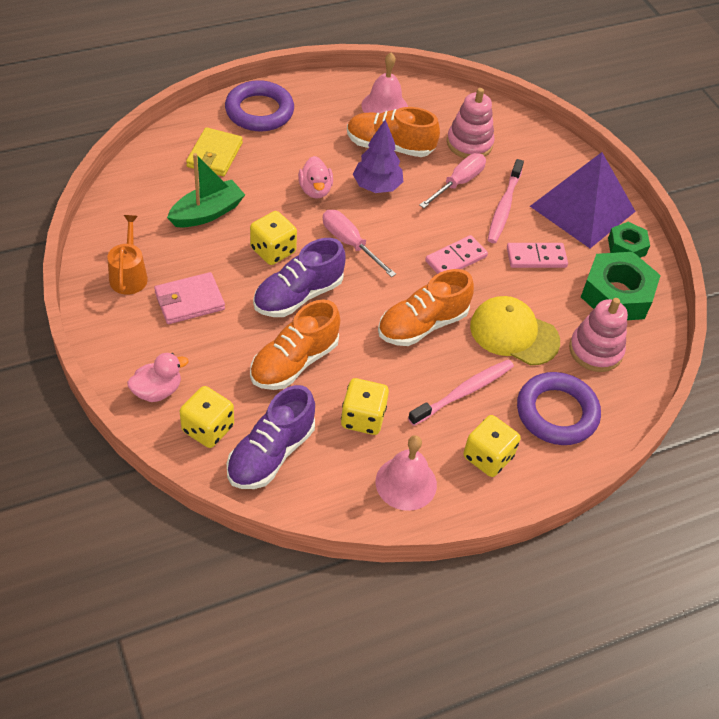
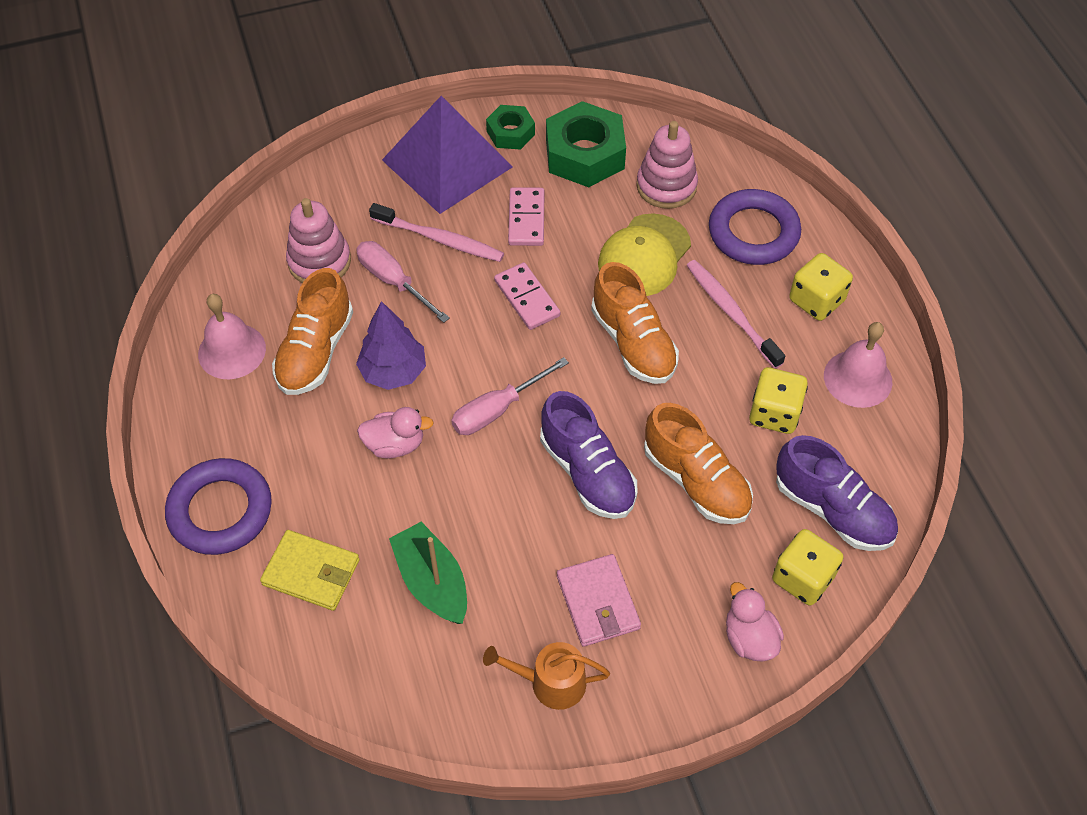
camera: 80 degrees left, 5 degrees up
yellow dice [250,211,297,265] -> none

